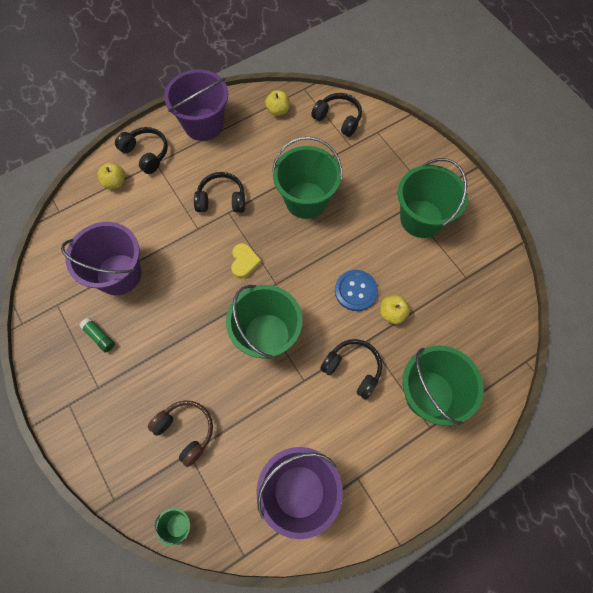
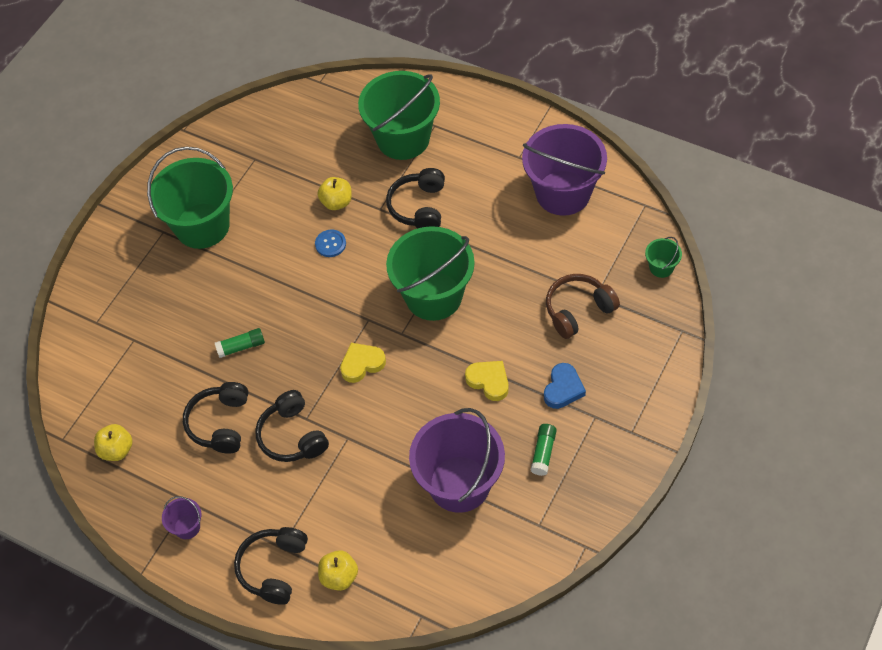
camera: 115 degrees left, 10 degrees down
brown headphones [148,400,213,467] -> brown headphones turned 45 degrees clockwise [546,274,620,339]
purple bucket [164,69,228,141] -> purple bucket [162,496,201,539], size x0.42
green bucket [272,137,342,219] -> green glue stick [215,328,265,358]
black headphones [311,93,362,137] -> black headphones moved to [183,382,248,454]
blue button [335,270,378,311] -> blue button [315,230,346,257], size x0.59
none -> yellow heart [465,361,509,401]
none -> blue heart [544,363,586,409]

